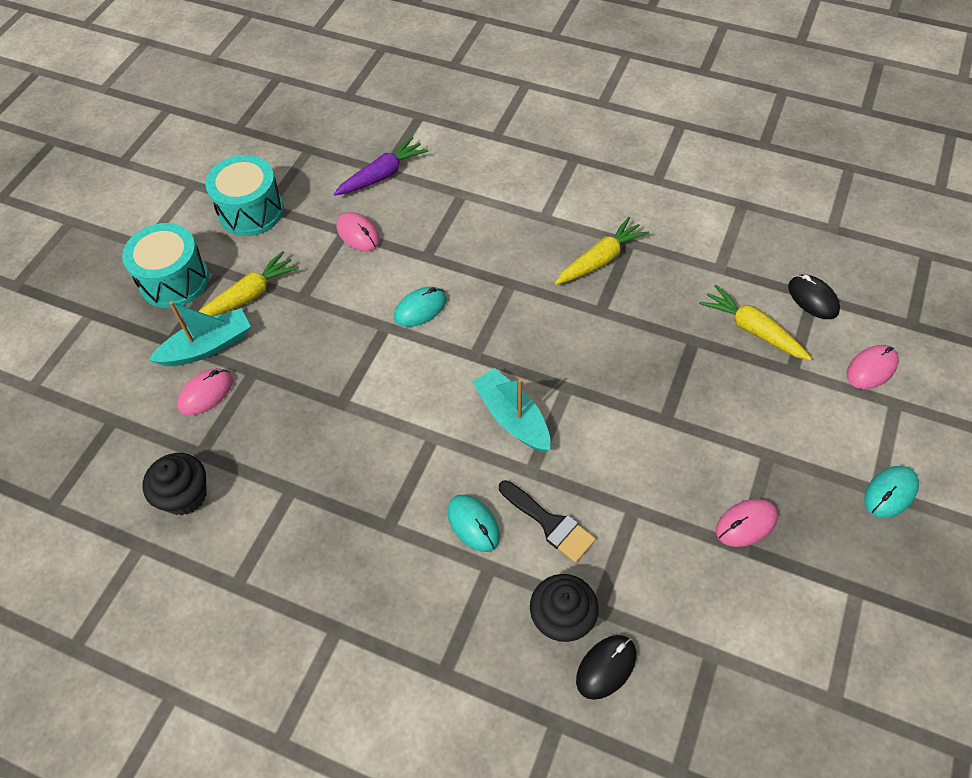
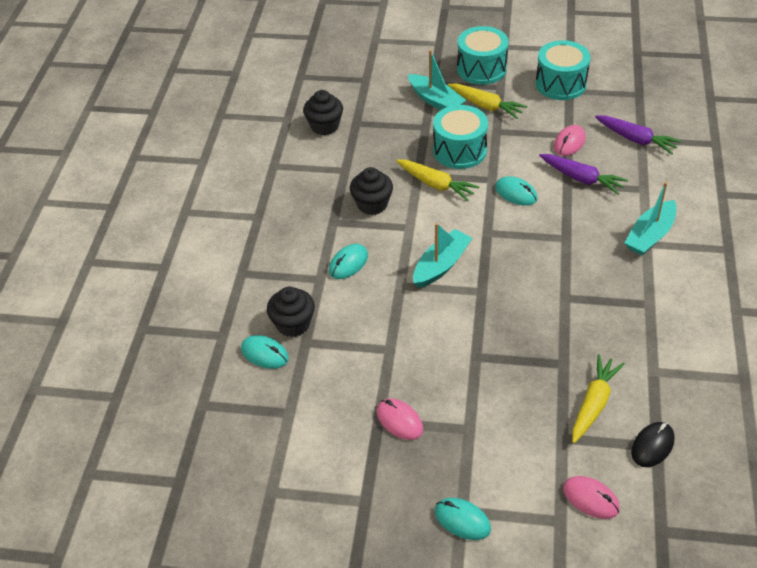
camera: 75 degrees right, 10 degrees down
pink mouse [177,368,233,416] -> none
black brush [499,480,596,563] -> none
yellow carrot [555,217,649,285] -> yellow carrot moved to [396,159,479,201]
black mouse [576,635,636,700] -> turquoise mouse [241,335,289,369]
none -> black cupcake [350,167,393,215]
none -> turquoise drum [433,105,488,169]
none -> purple carrot [539,154,628,195]
none -> turquoise boat [625,182,677,256]

